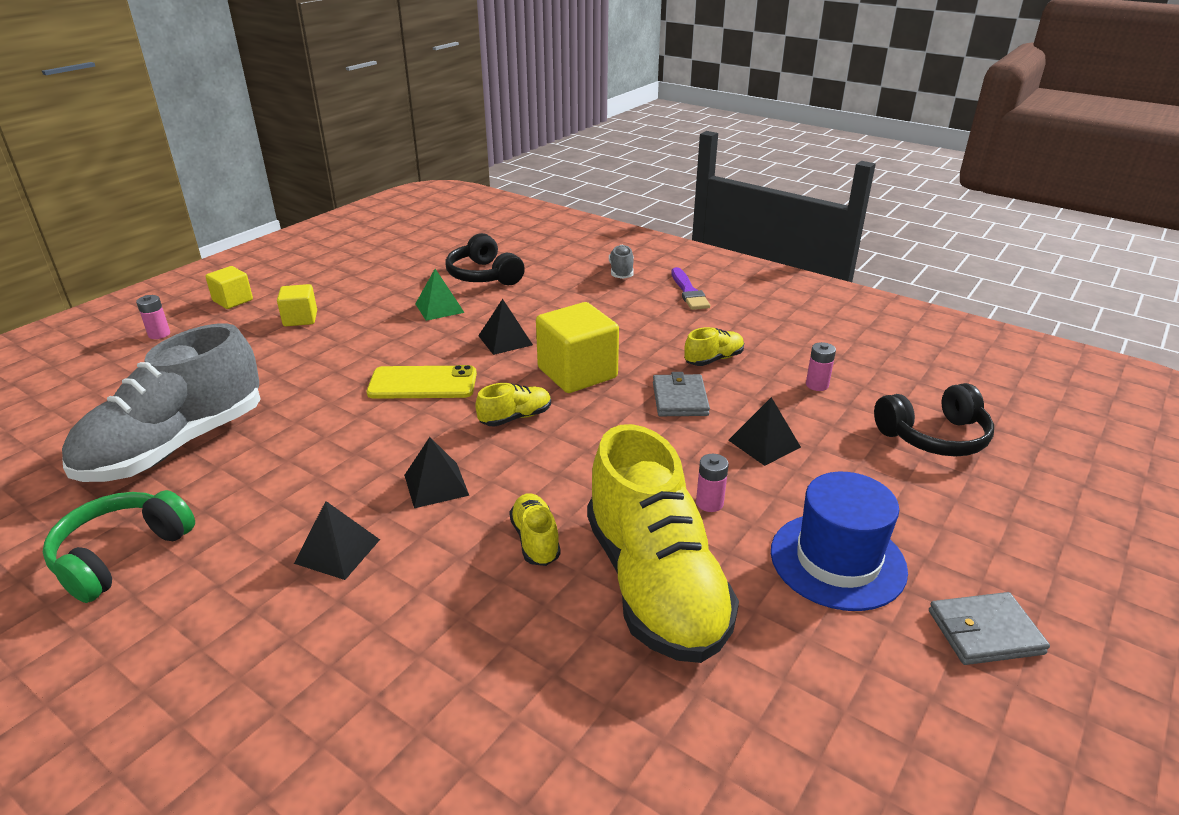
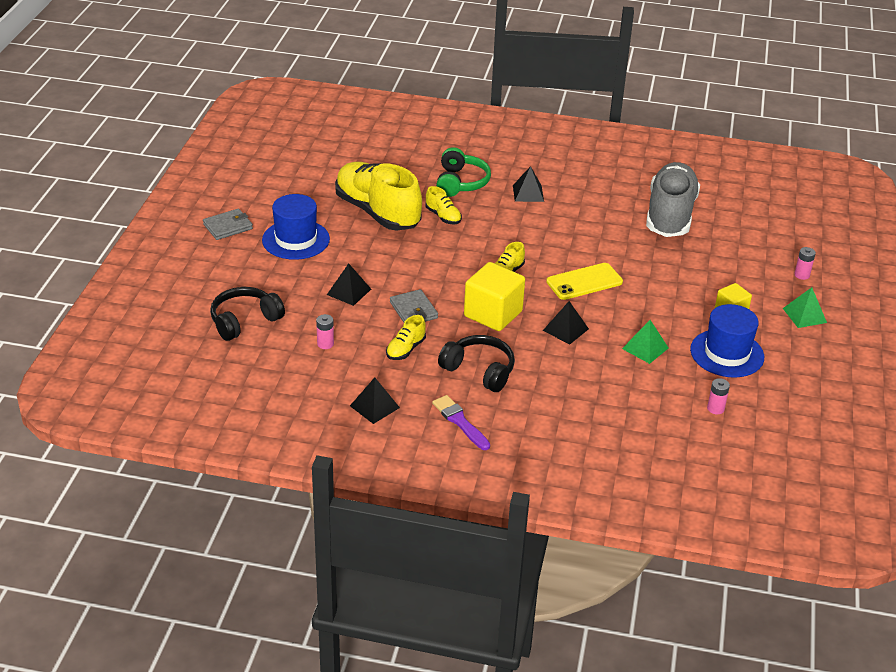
camera: 155 degrees right, 5 degrees up
green headphones [43,490,195,603] -> green headphones moved to [436,147,491,197]
yellow cube [205,266,253,309] -> green pyramid [783,287,827,328]
black pyramid [404,437,469,508] -> black pyramid moved to [350,377,400,424]
black headphones [445,233,525,285] -> black headphones moved to [438,335,515,392]
grey shoe [609,245,634,279] -> none
pink battery [696,454,729,512] -> pink battery moved to [707,378,730,414]
none -> blue hat [690,304,764,377]

